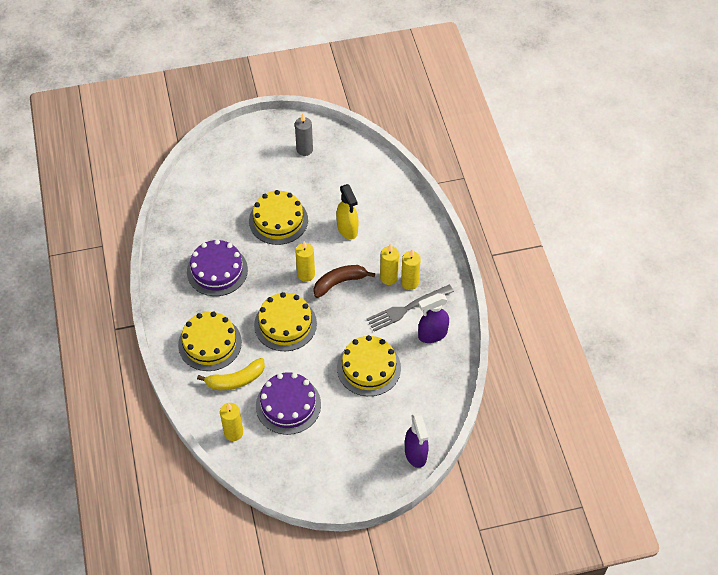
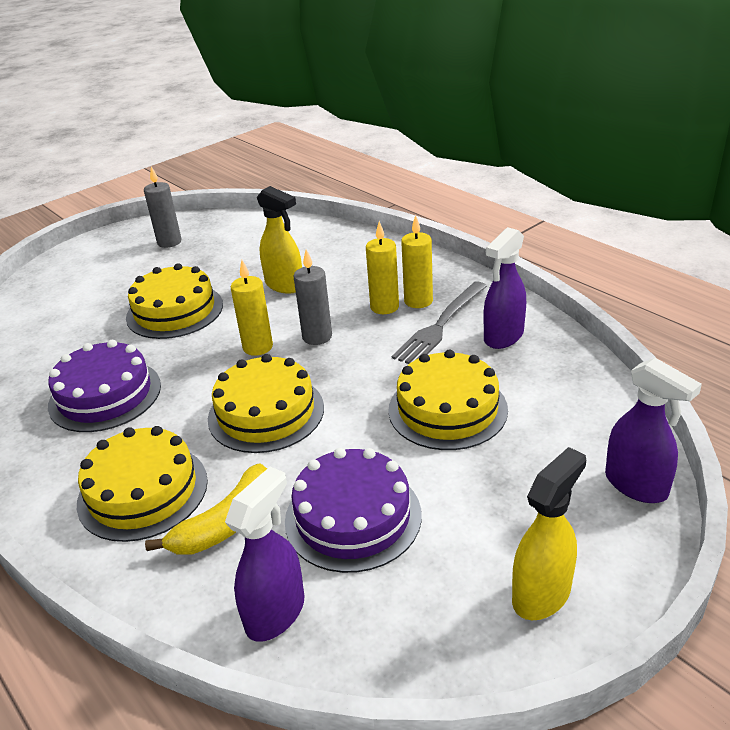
camera: 25 degrees left, 20 degrees down
yellow candle [220,403,243,441] -> purple spray bottle [225,467,304,642]
brown banana [313,265,375,298] -> grey candle [293,250,332,345]
none -> yellow spray bottle [512,447,586,620]

